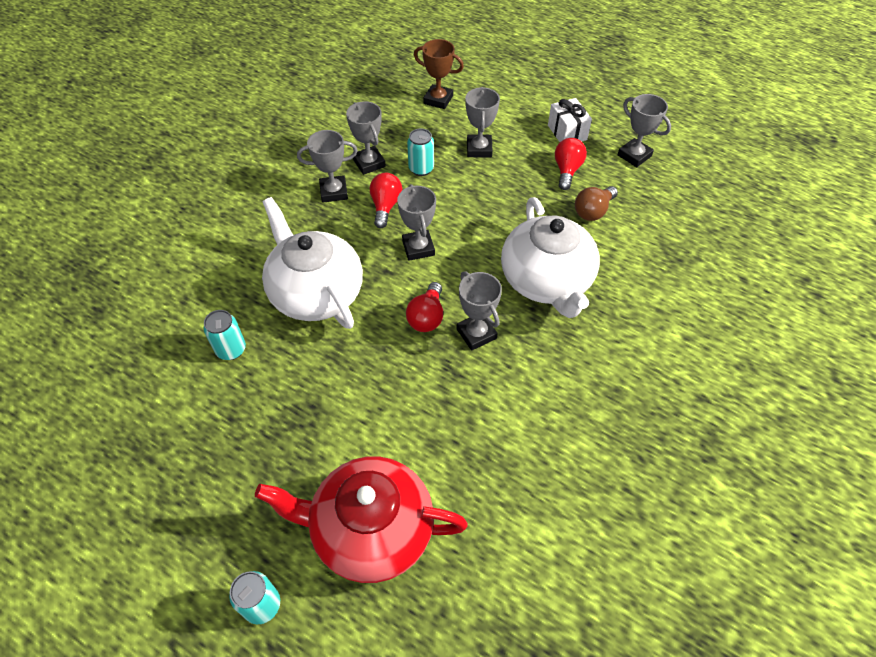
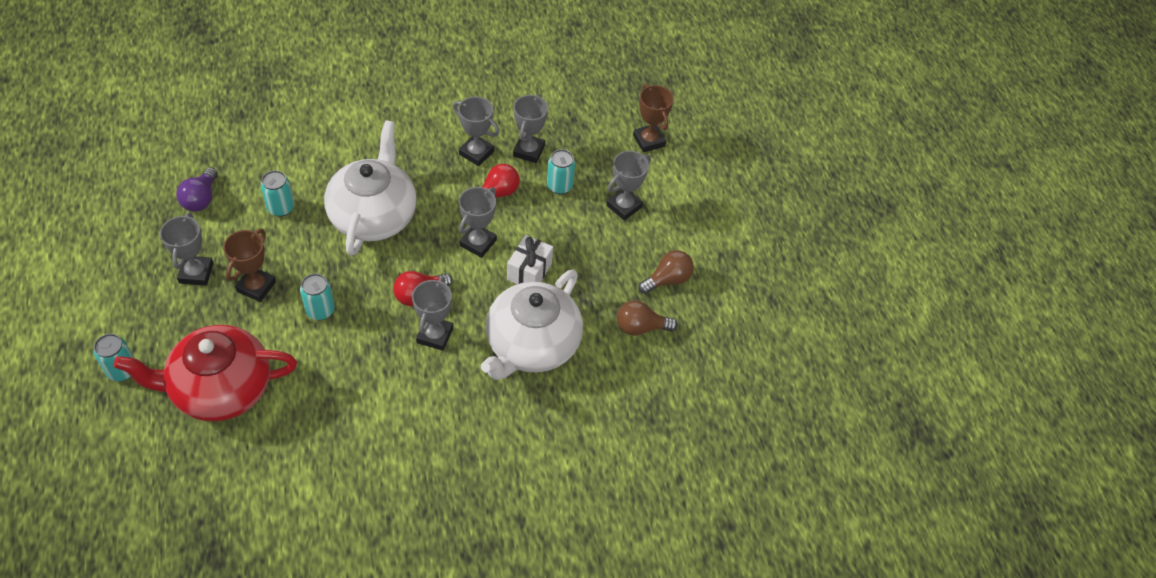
camera: 40 degrees right, 0 degrees up
red teapot [255,456,468,583] -> red teapot turned 60 degrees counterclockwise [114,325,297,421]
white gift [548,98,592,142] -> white gift moved to [507,235,553,284]
red light bulb [555,138,587,190] -> brown light bulb [638,250,694,294]
grey trophy [618,94,671,167] -> grey trophy moved to [160,213,214,286]
none -> purple light bulb [176,167,218,212]
none -> brown trophy [223,229,276,302]
none -> turquoise can [300,274,335,320]

